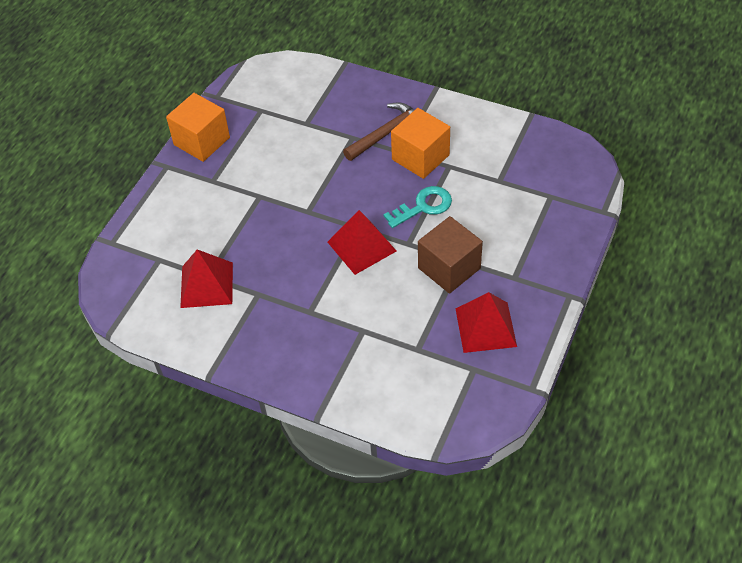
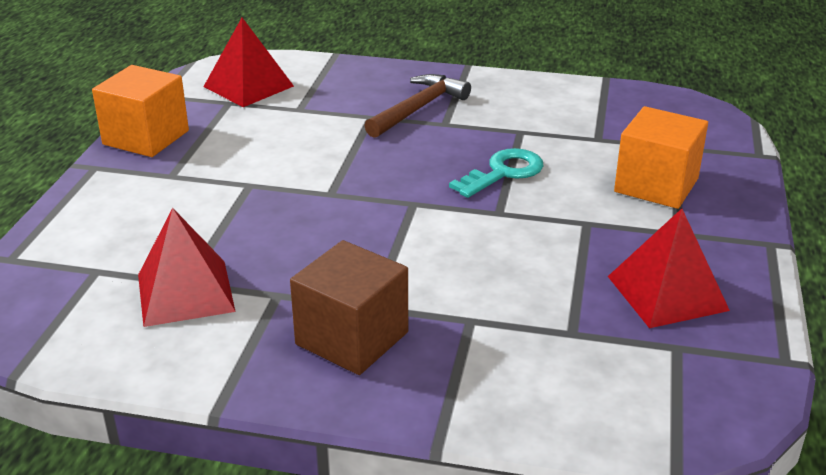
camera: 15 degrees left, 20 degrees down
red pyramid [328,210,396,275] -> red pyramid moved to [203,18,294,107]
orange cube [391,108,450,179] -> orange cube moved to [614,106,708,209]
brown cube [418,216,483,294] -> brown cube moved to [290,240,408,375]

